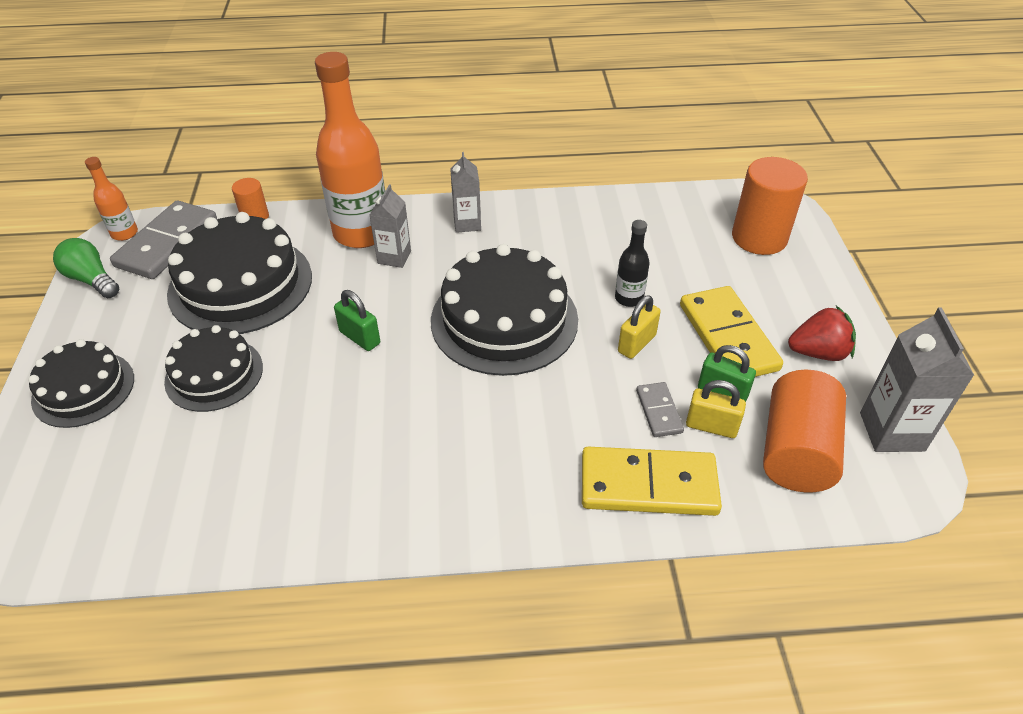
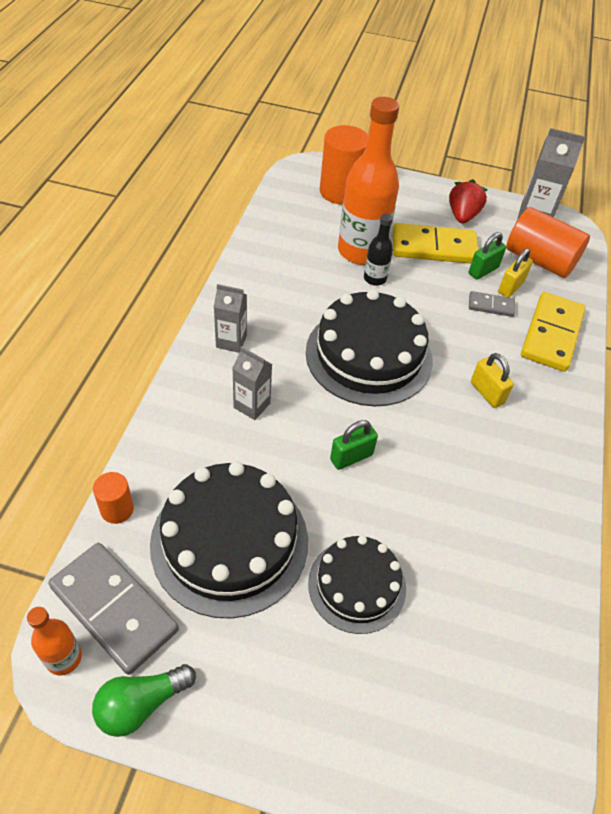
camera: 75 degrees left, 5 degrees up
black cake [28,339,134,428] -> none
orange bottle [315,52,385,248] -> orange bottle moved to [338,97,399,265]
yellow padlock [618,295,661,359] -> yellow padlock moved to [471,353,514,408]

